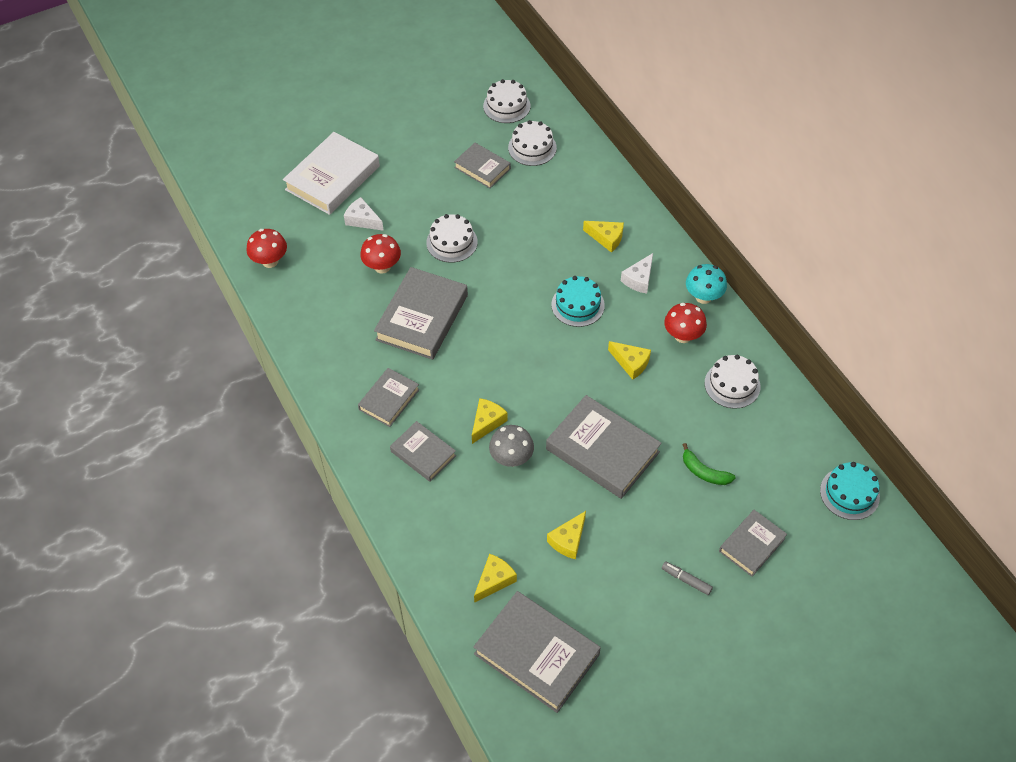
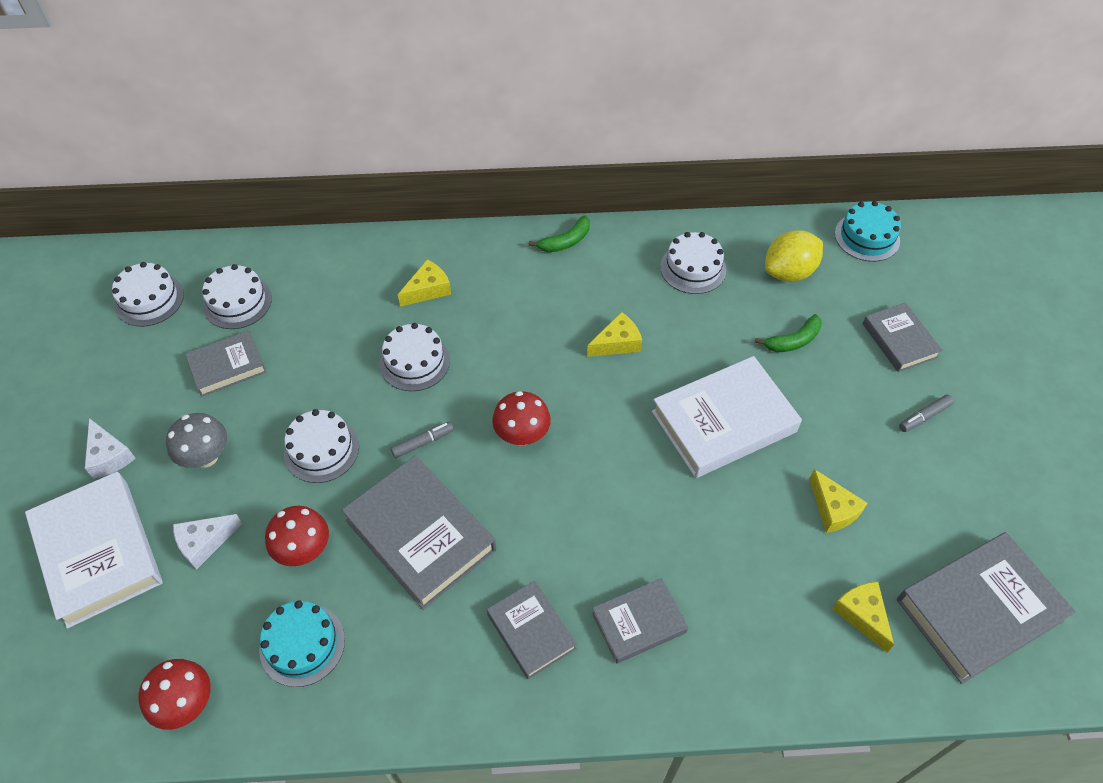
camera: 65 degrees left, 0 degrees up
yellow cheese [472,398,508,444] -> none
grey mushroom [489,425,534,467] -> grey mushroom moved to [166,413,227,468]
grey book [546,395,662,499] -> white book [652,356,802,478]
turquoise cake [551,276,605,327] -> turquoise cake moved to [259,600,345,687]
white cheese [621,253,653,294] -> white cheese moved to [85,418,136,479]
red mushroom [664,303,707,343] -> red mushroom moved to [492,391,551,446]
turquoise mushroom [686,264,727,304] -> green banana [528,216,590,253]
none -> white cake [379,323,450,391]
none -> grey marker [390,422,454,458]
none -> yellow lemon [765,230,823,282]

